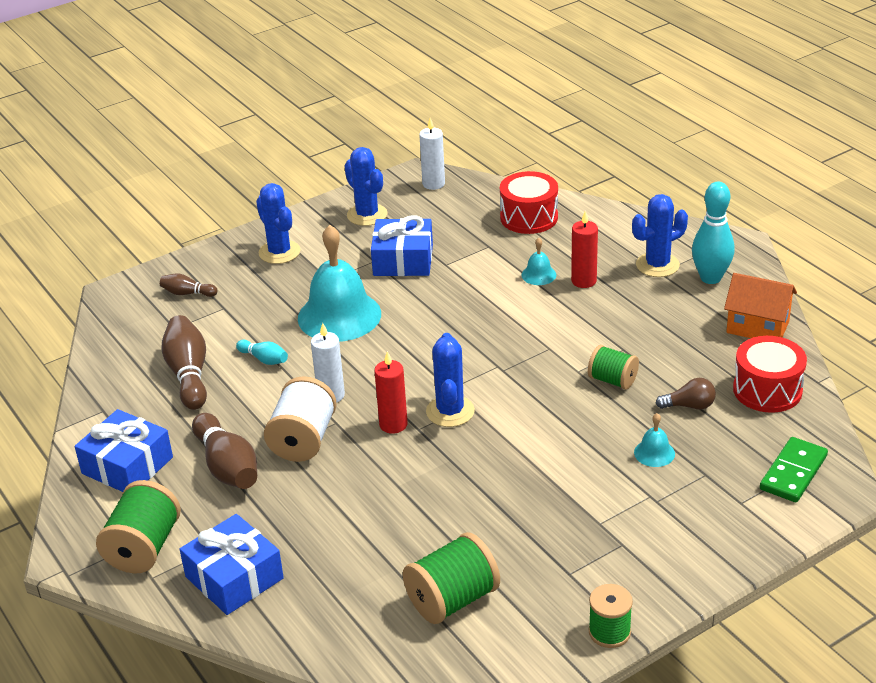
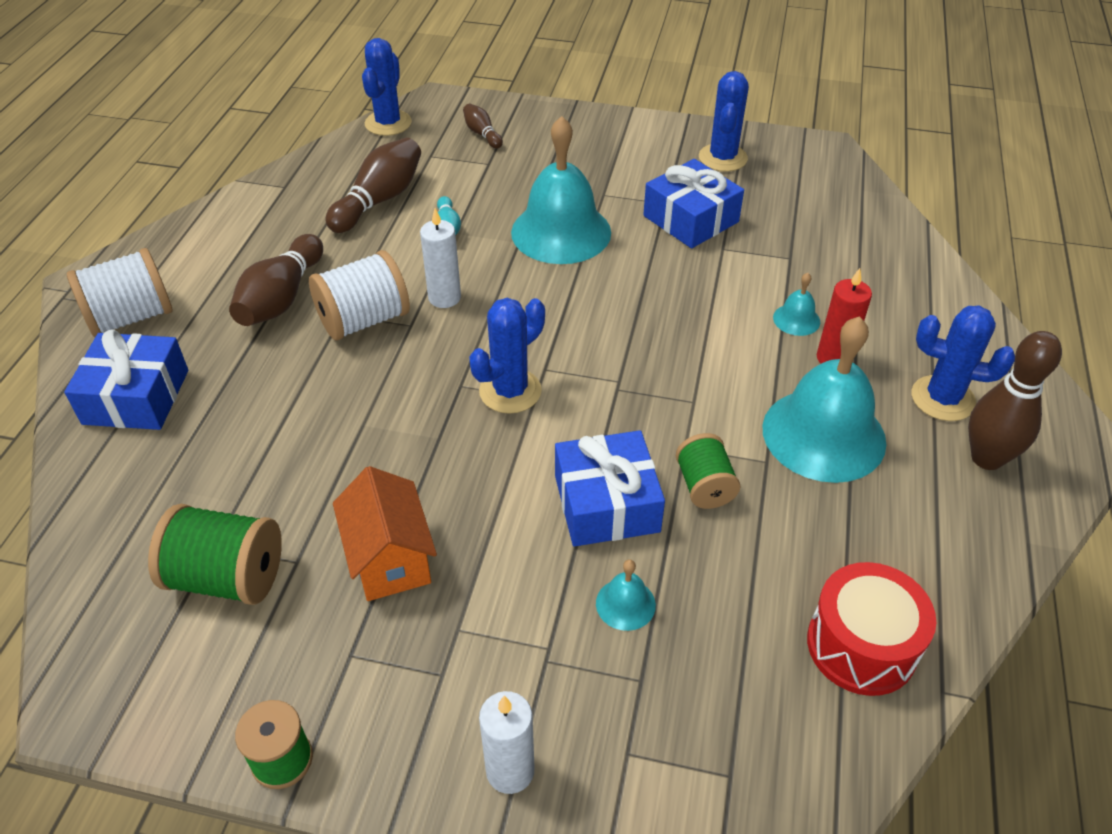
camera: 45 degrees right, 10 degrees up
blue gift [75,409,173,492] -> blue gift moved to [555,430,665,547]
green spool [96,480,181,574] -> white spool [67,248,173,337]
blue cactus [256,183,301,264] -> blue cactus moved to [362,38,412,136]
red candle [374,351,408,434] -> none
white candle [419,118,445,190] -> white candle moved to [479,691,535,794]
red drum [500,171,558,234] -> none
brown light bulb [656,378,716,410] -> none
turquoise bowling pin [692,182,735,284] -> brown bowling pin [968,331,1062,470]
orange house [724,273,797,338] -> orange house moved to [333,466,437,601]
green domino [760,437,828,502] -> none
none -> turquoise bell [763,316,886,483]

